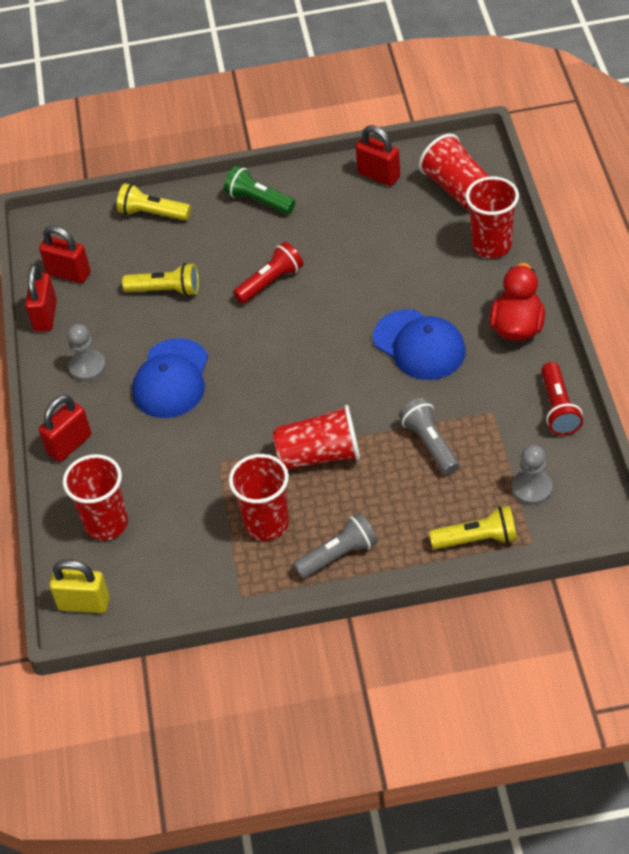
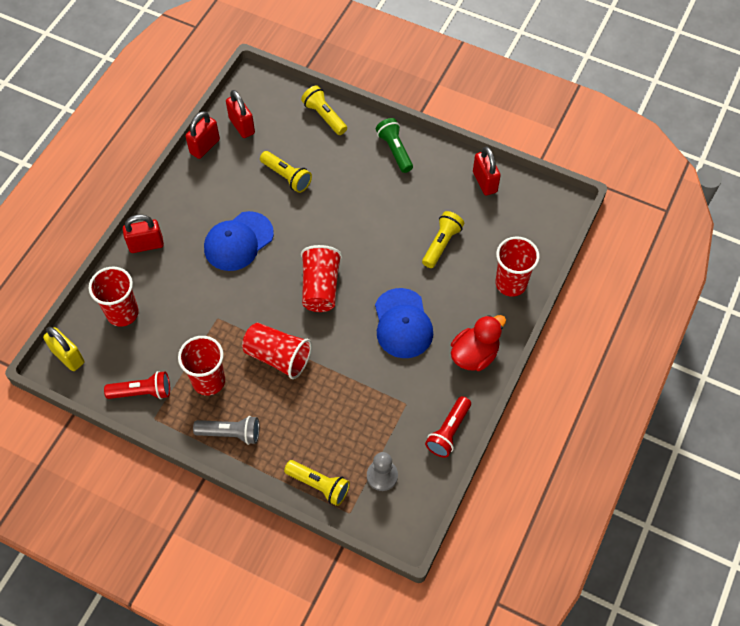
camera: 30 degrees right, 10 degrees up
grey pawn [67,324,106,382] -> none
red flashlight [233,242,303,304] -> red flashlight moved to [104,371,170,399]
grey flashlight [399,398,459,475] -> none
red cup [419,134,489,210] -> red cup moved to [301,245,342,312]
none -> yellow flashlight [422,211,464,268]

